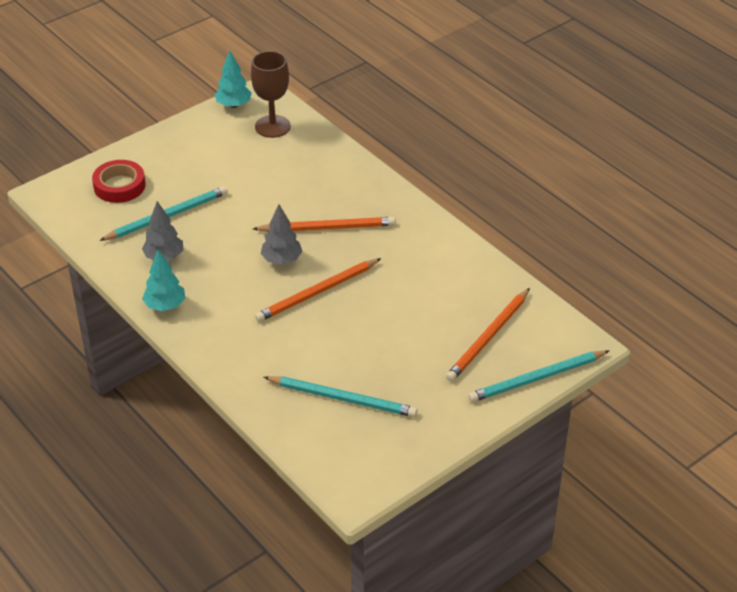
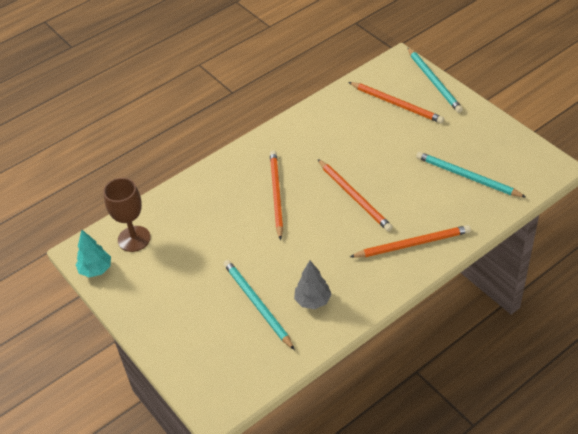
camera: 85 degrees left, 5 degrees up
red tape [92,160,146,203] -> none
turquoise tree [142,250,185,311] -> none
grey tree [261,204,303,265] -> none
turquoise pencil [264,376,418,417] -> turquoise pencil turned 75 degrees counterclockwise [416,152,526,197]
none -> orange pencil [350,225,471,258]

